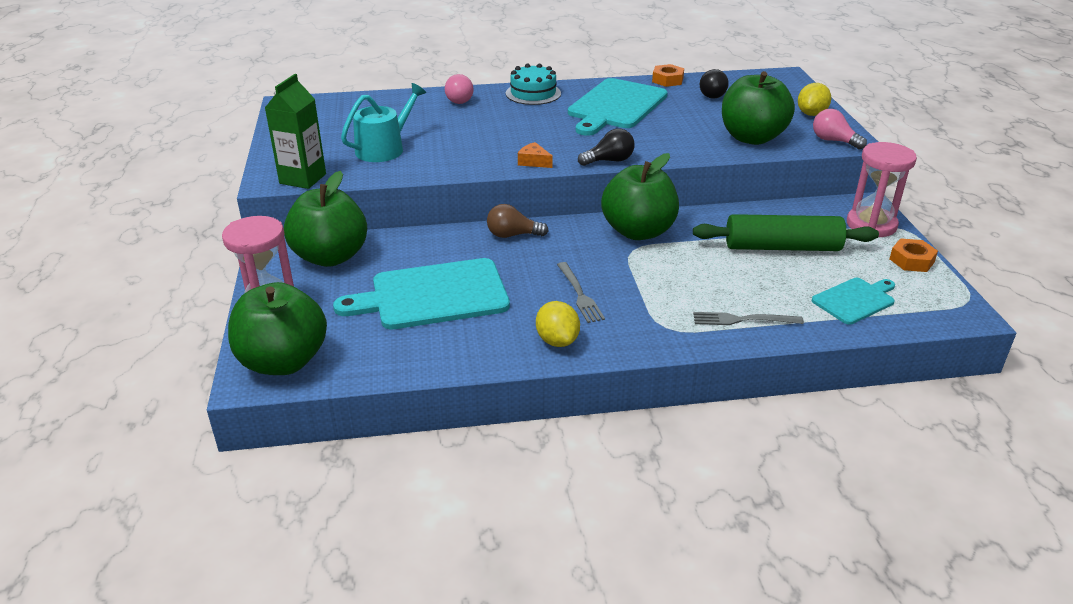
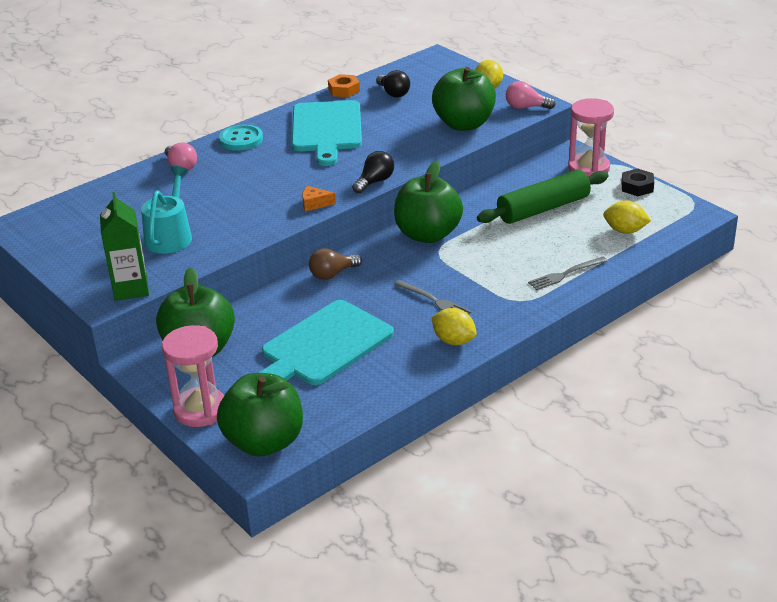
camera: 30 degrees left, 0 degrees up
turquoise cake [506,64,561,105] -> turquoise button [219,125,263,151]
turquoise cutting board [812,278,895,325] -> yellow lemon [603,201,651,234]
orange nut [890,238,938,272] -> black nut [621,168,654,196]

